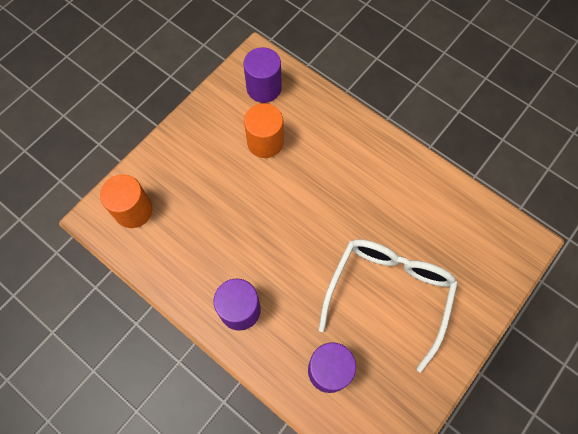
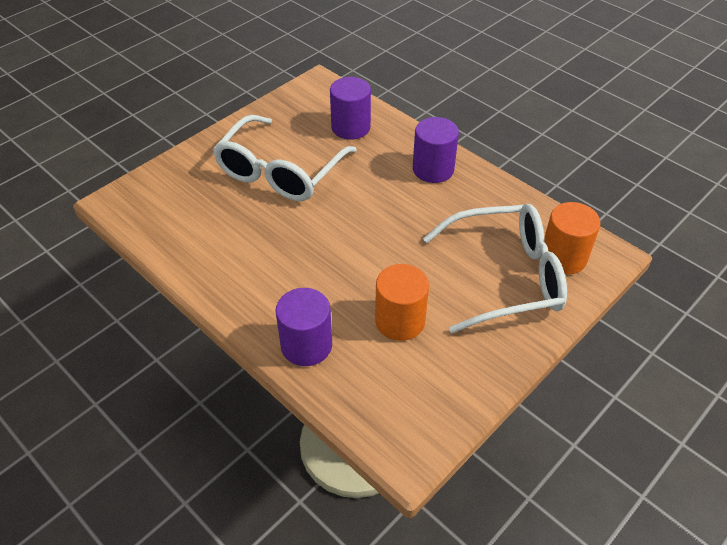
camera: 175 degrees left, 20 degrees down
purple cylinder [244,47,282,103] -> purple cylinder moved to [275,288,332,366]
none -> white glasses [423,204,567,333]

